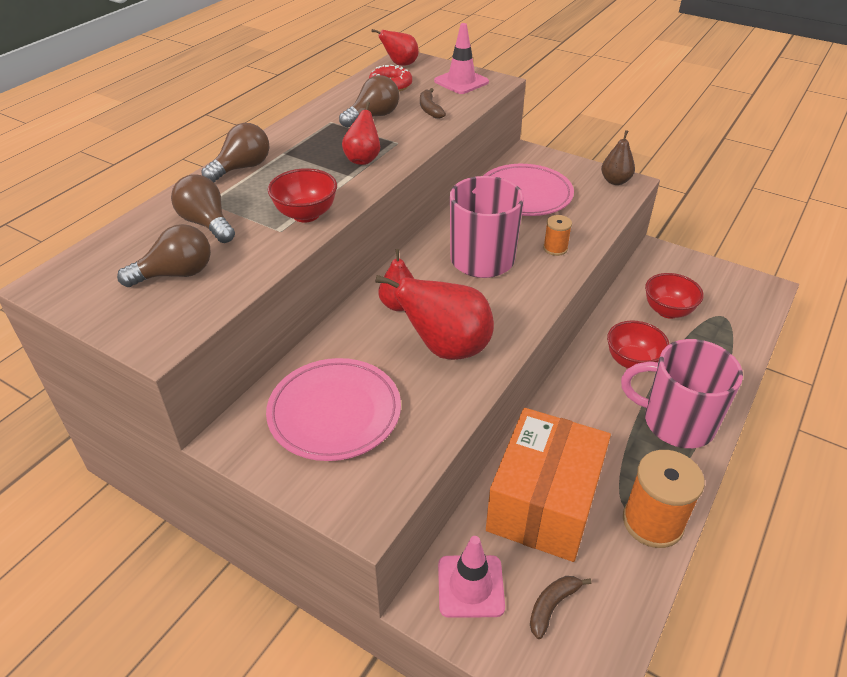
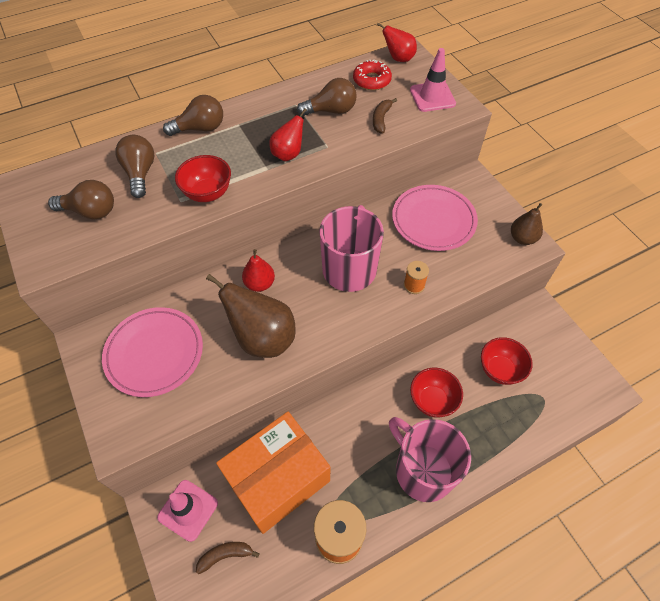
camera: 30 degrees right, 15 degrees up
red pear [375,275,494,360] -> brown pear [206,274,296,358]

